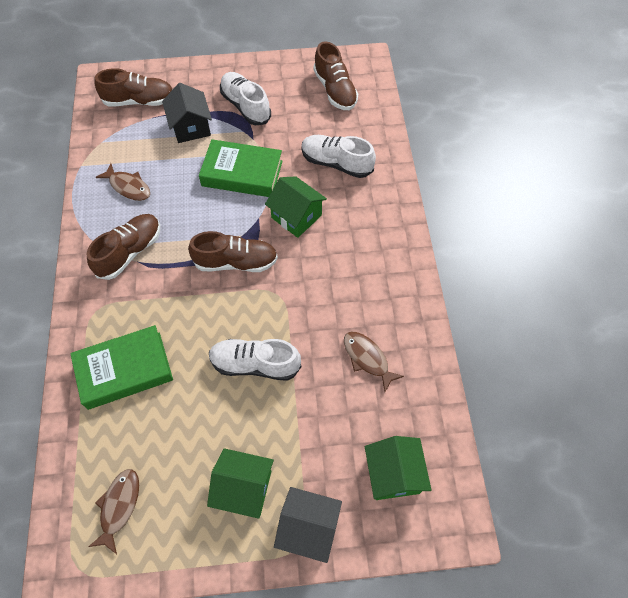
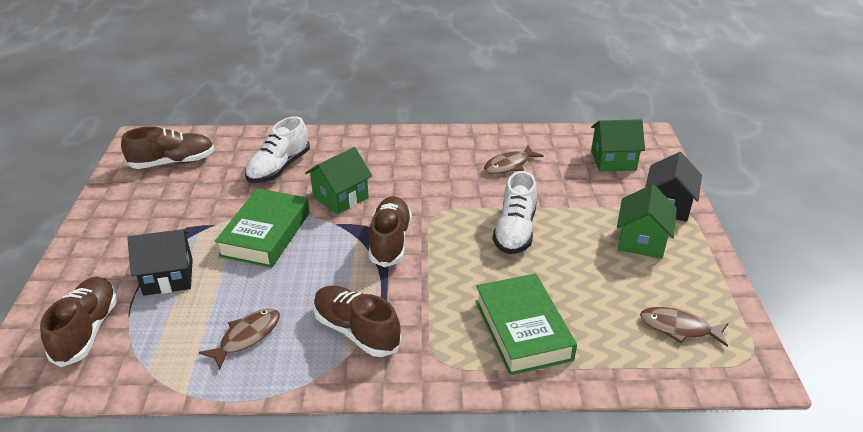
camera: 85 degrees left, 25 degrees down
white shoe [220,72,271,126] -> none

